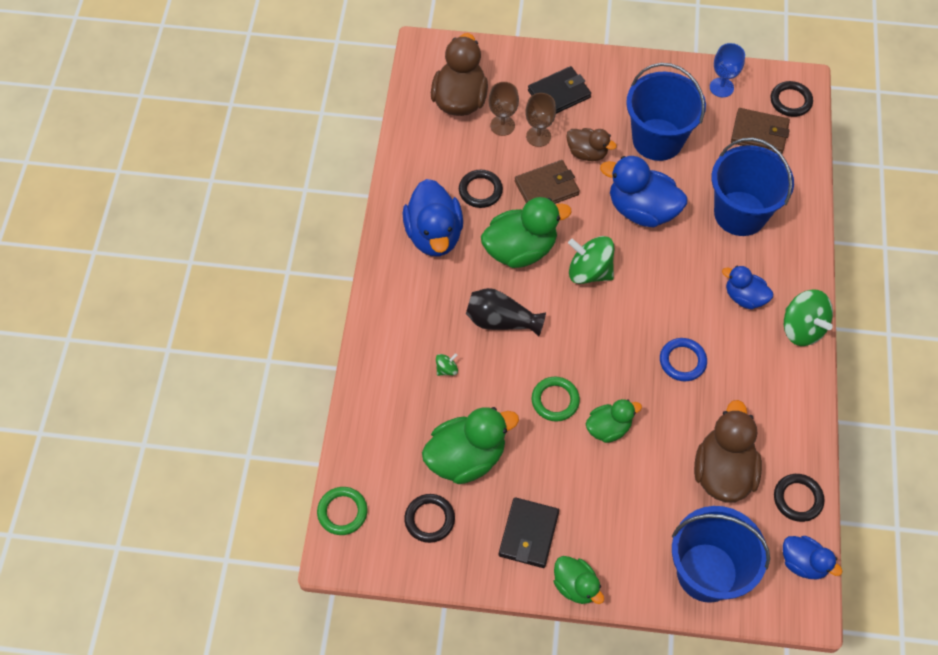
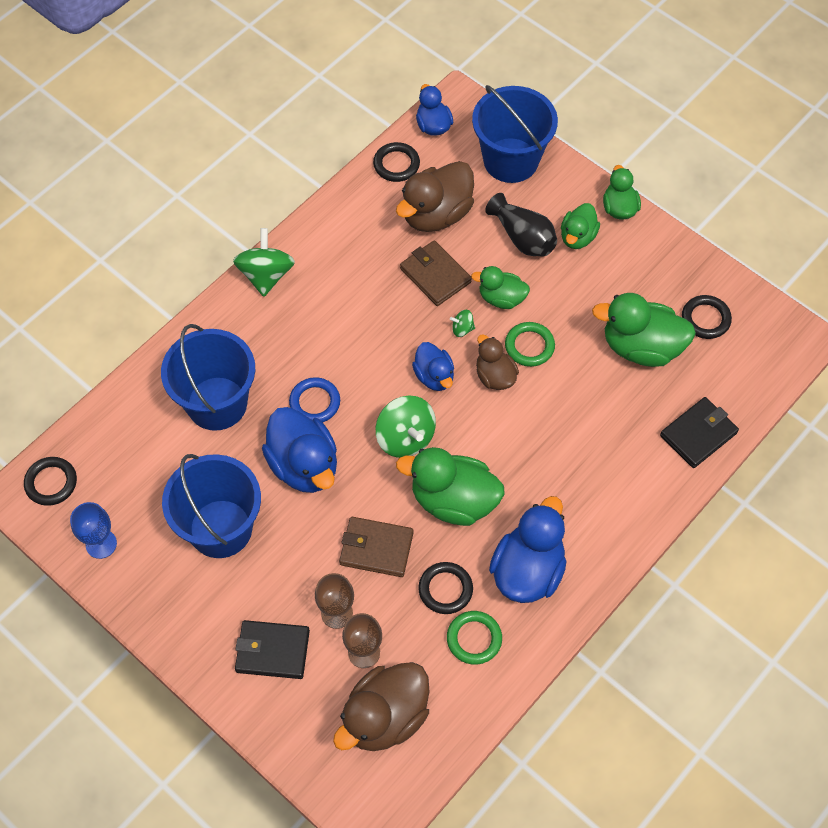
camera: 145 degrees left, 0 degrees up
green ring [317,487,367,535] -> green ring moved to [447,611,502,665]
green spinning top [436,353,458,376] -> green spinning top moved to [450,310,475,337]
black vase [466,288,546,337] -> black vase moved to [485,193,557,256]
black wallet [499,497,559,568] -> black wallet moved to [660,397,739,468]
brown duck [566,128,617,161] -> brown duck moved to [476,334,519,390]
blue ring [660,338,707,381] -> blue ring moved to [289,377,340,422]
blue duck [722,266,773,309] -> blue duck moved to [412,342,454,391]
brown wallet [731,108,790,153] -> brown wallet moved to [400,240,472,306]
none -> green duck [561,203,600,249]

